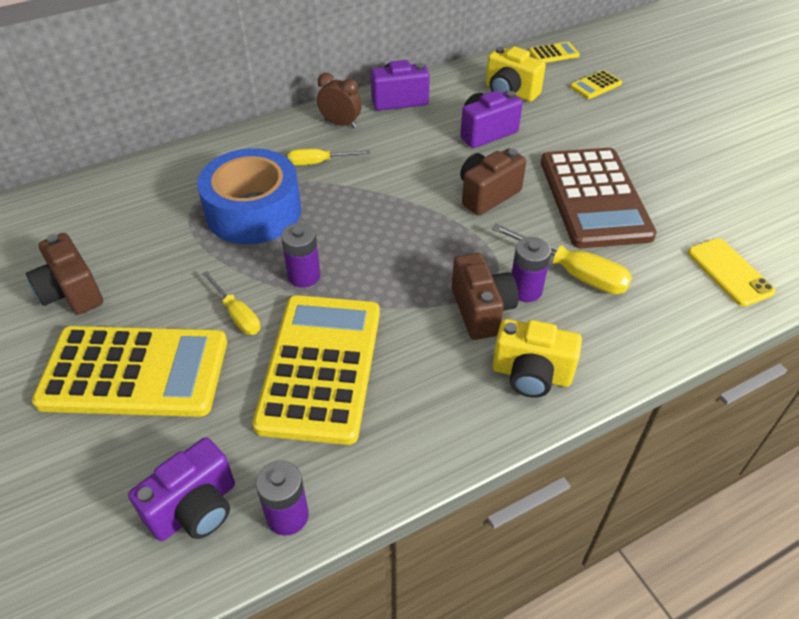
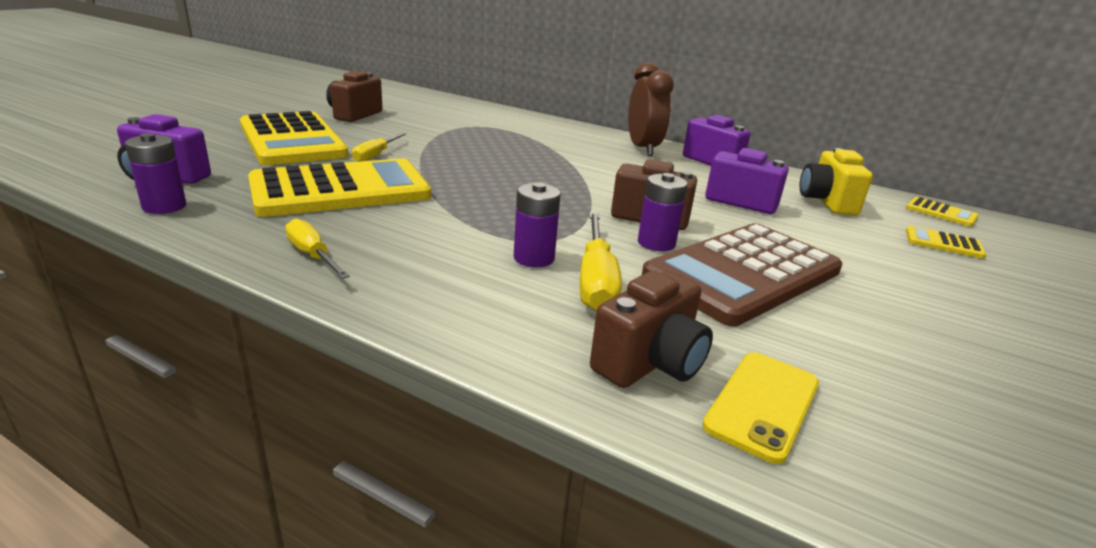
camera: 55 degrees right, 20 degrees down
blue tape [197,148,301,244] -> none
purple battery [281,223,320,288] -> purple battery moved to [638,173,687,251]
yellow screwdriver [288,149,371,166] -> yellow screwdriver moved to [285,218,350,279]
brown clock [317,73,362,128] -> brown clock [628,62,674,156], size x1.53
brown camera [452,253,518,340] -> brown camera moved to [590,271,713,388]
yellow camera [492,319,582,398] -> none

